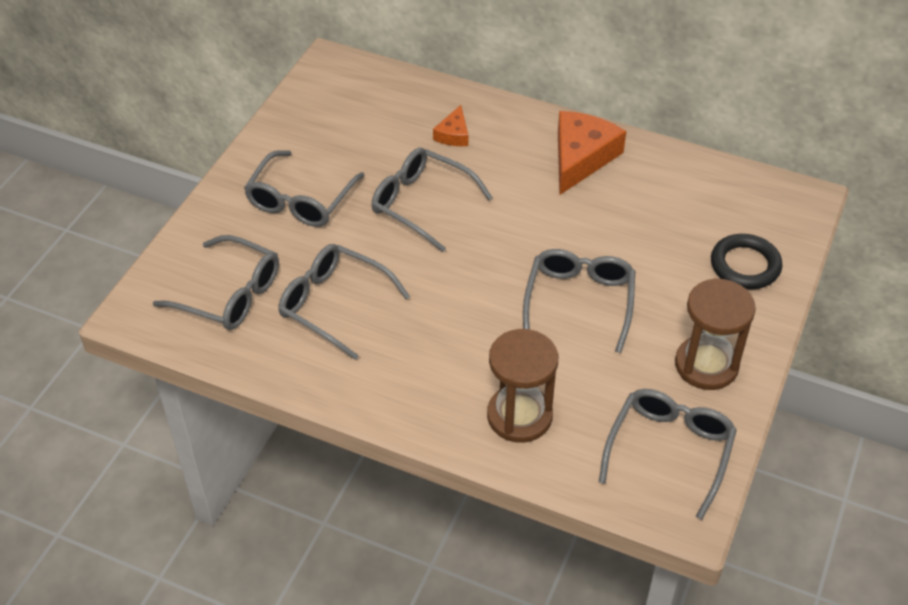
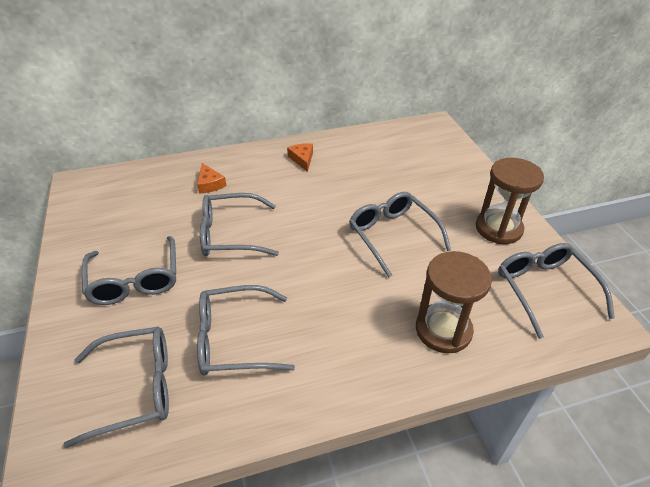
camera: 40 degrees left, 5 degrees down
orange cheese [558,111,626,195] -> orange cheese [287,143,313,172], size x0.52
black ring [711,234,782,289] -> none

